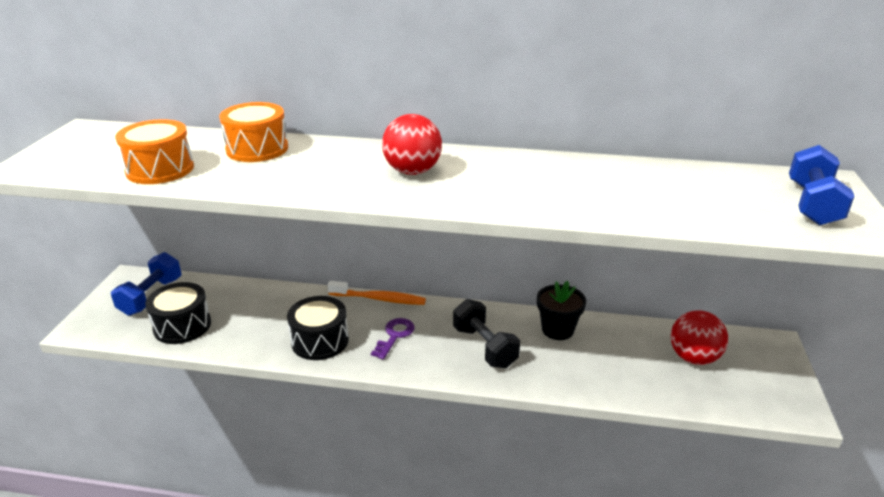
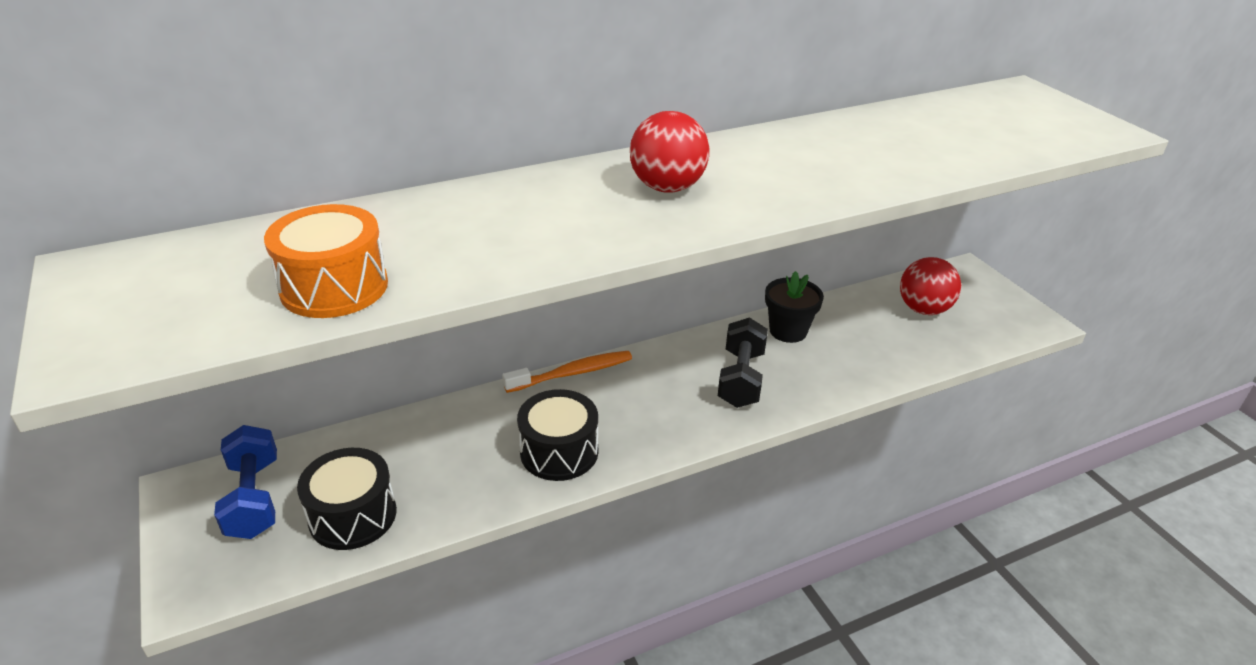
camera: 35 degrees left, 5 degrees up
orange drum [219,102,288,162] -> none
purple key [371,318,415,359] -> none
black dumbbell [453,299,520,368] -> black dumbbell turned 75 degrees clockwise [718,317,768,408]
blue dumbbell [789,145,855,226] -> none

